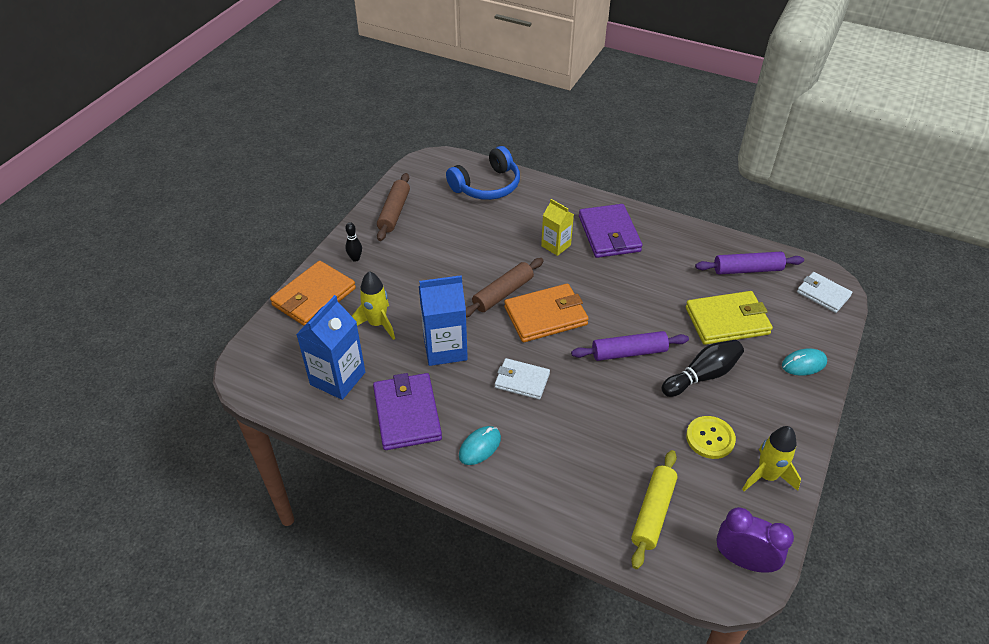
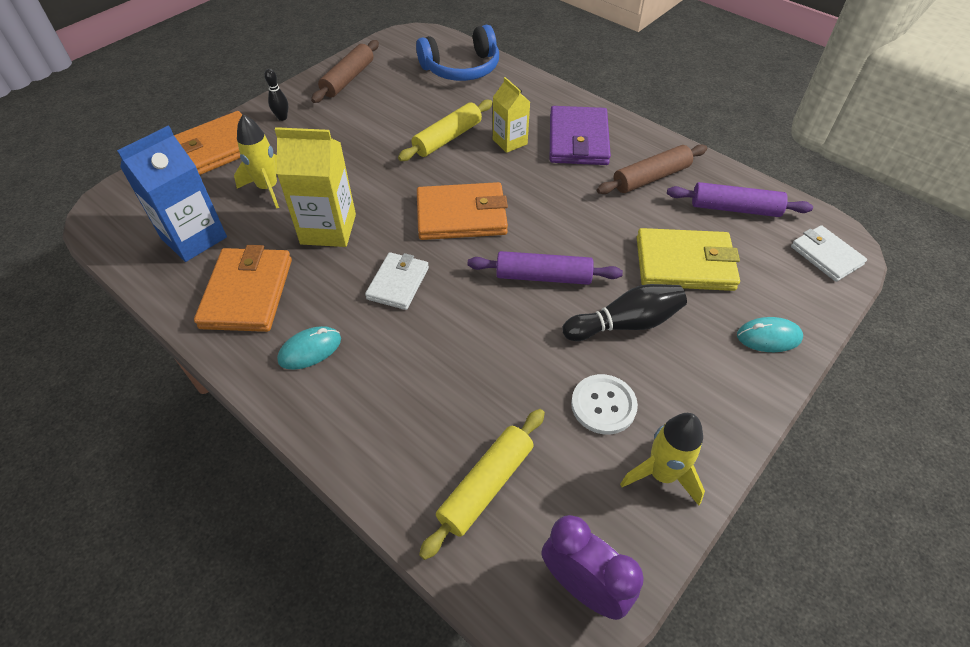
camera: 15 degrees right, 5 degrees up
purple wallet [373,373,442,450] -> orange wallet [194,245,292,332]
blue carton [419,275,468,366] -> yellow carton [275,127,356,247]
brown rolling pin [466,258,544,317] -> brown rolling pin moved to [597,144,707,194]
white wallet [495,358,550,400] -> white wallet turned 75 degrees clockwise [365,252,429,310]
yellow button [686,416,736,459] -> white button [571,374,638,435]
none -> yellow rolling pin [398,100,493,161]

